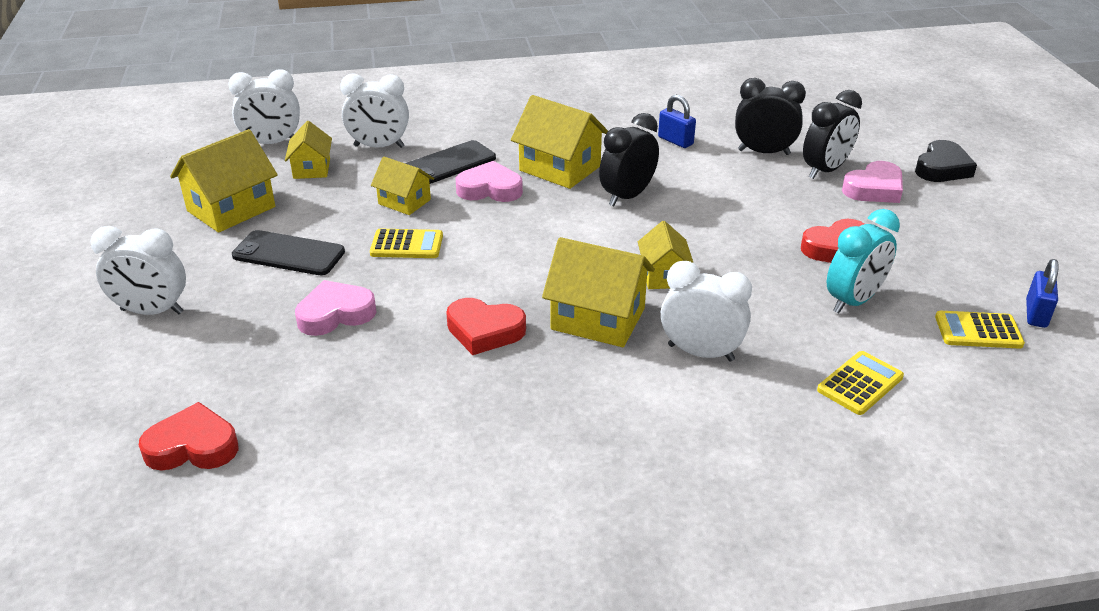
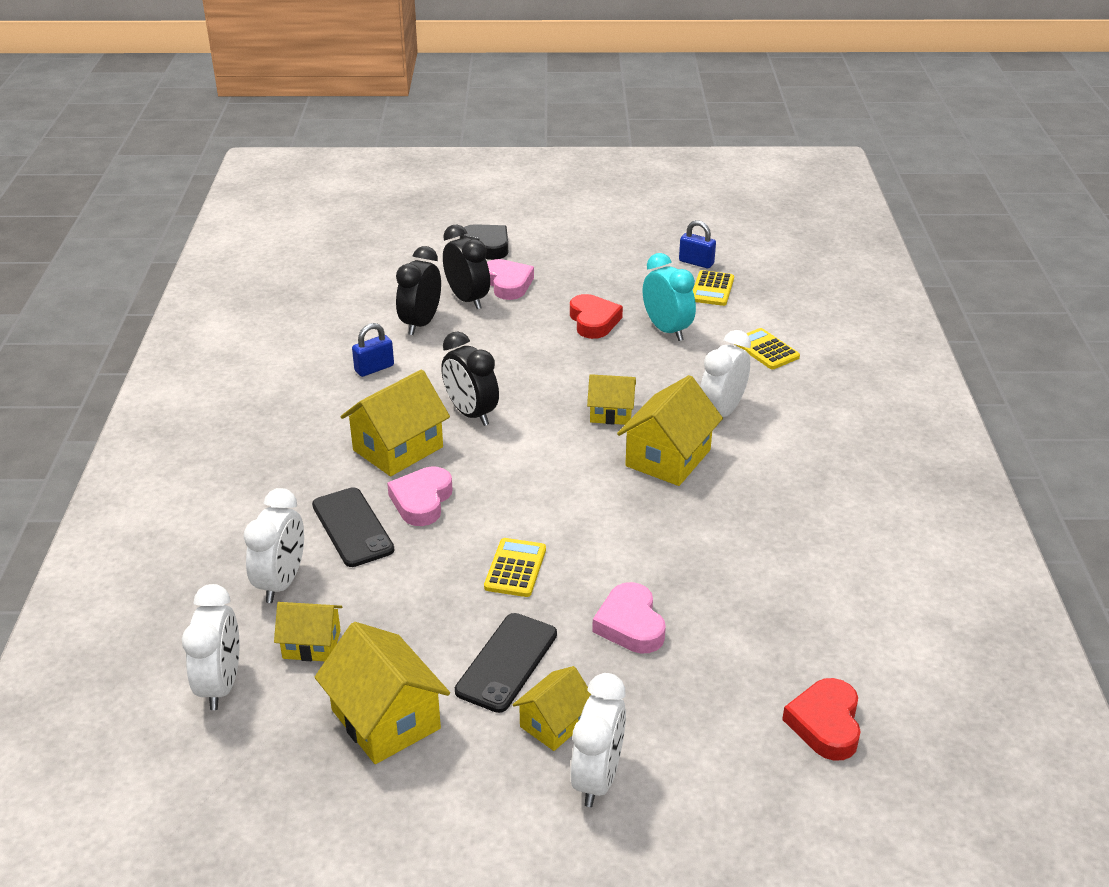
camera: 80 degrees left, 0 degrees up
yellow house [371,157,434,215] -> yellow house moved to [512,666,591,751]
red heart [446,298,526,355] -> none

